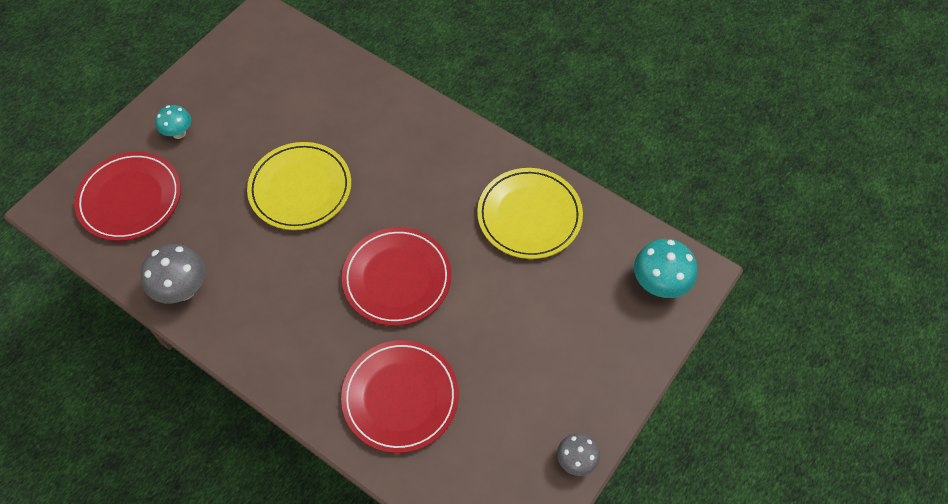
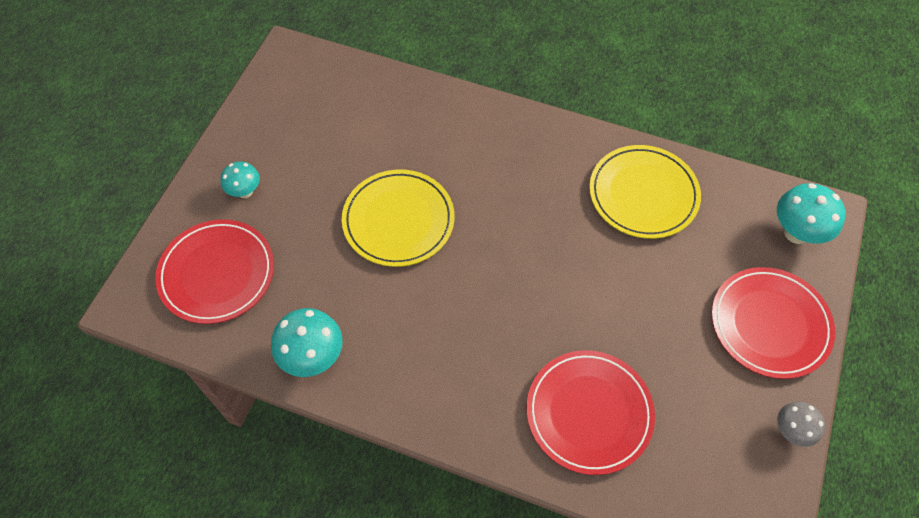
camera: 15 degrees left, 0 degrees up
grey mushroom [141,244,206,303] -> turquoise mushroom [271,308,343,377]
red plate [342,227,452,326] -> red plate moved to [712,267,835,379]

